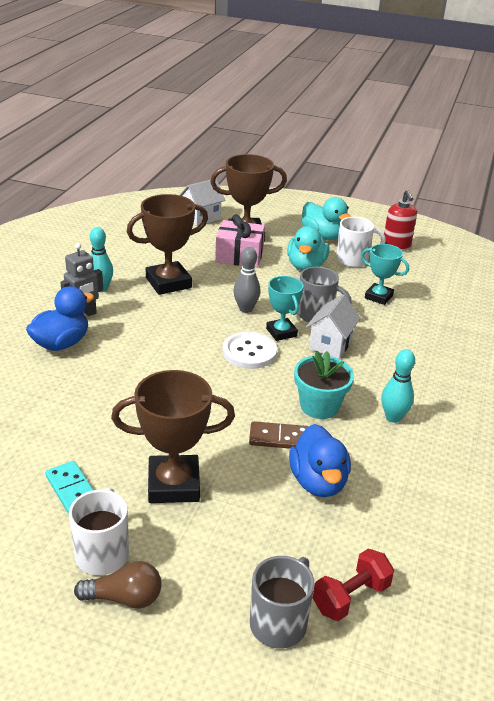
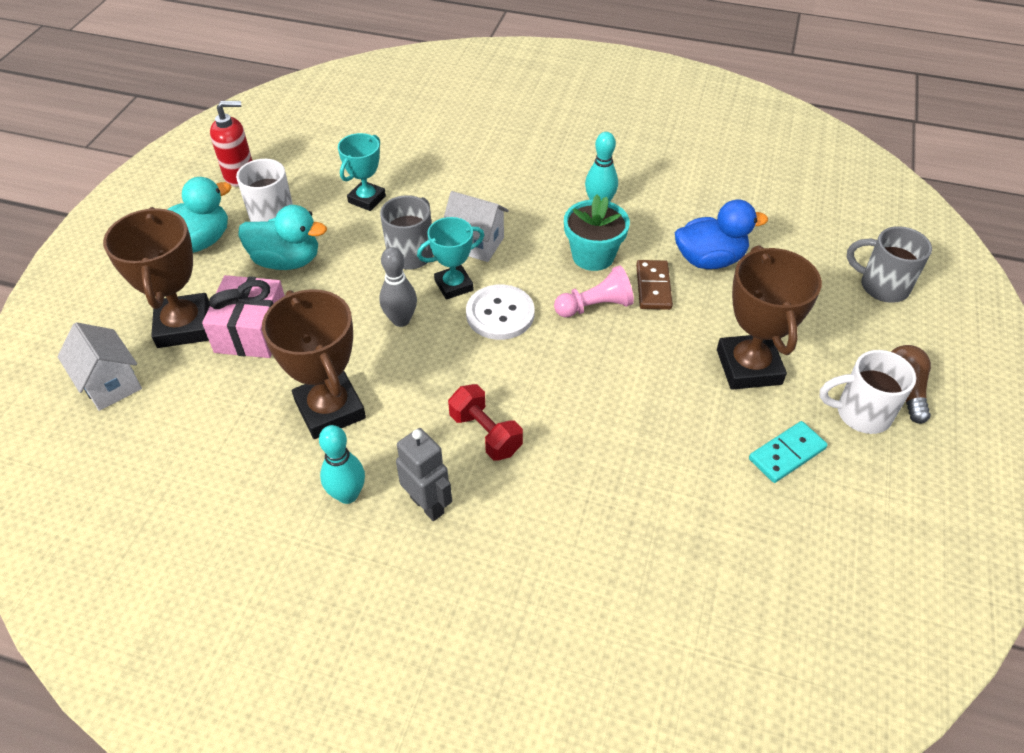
camera: 90 degrees left, 15 degrees up
blue duck [26,286,94,351] -> none
red dumbbell [313,549,394,621] -> red dumbbell moved to [448,384,523,461]
none -> pink pawn [554,265,634,317]

